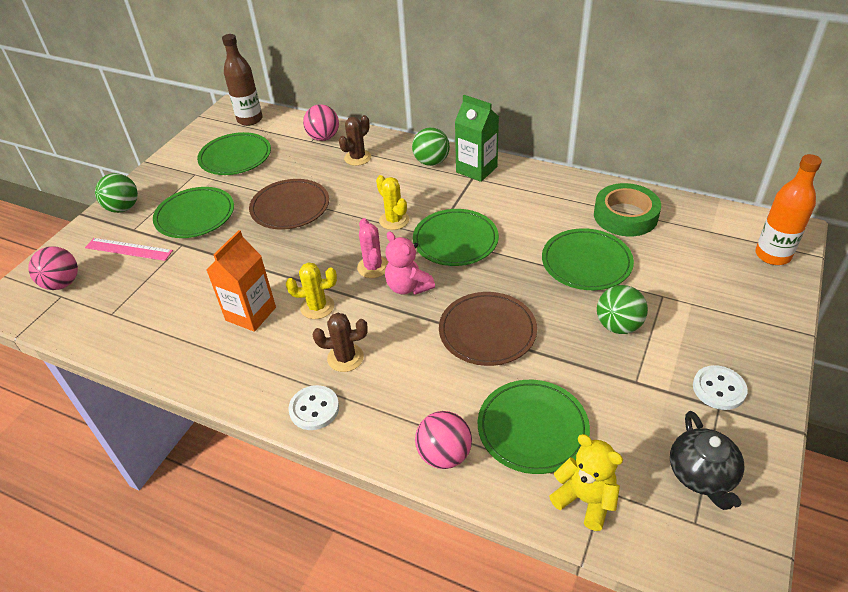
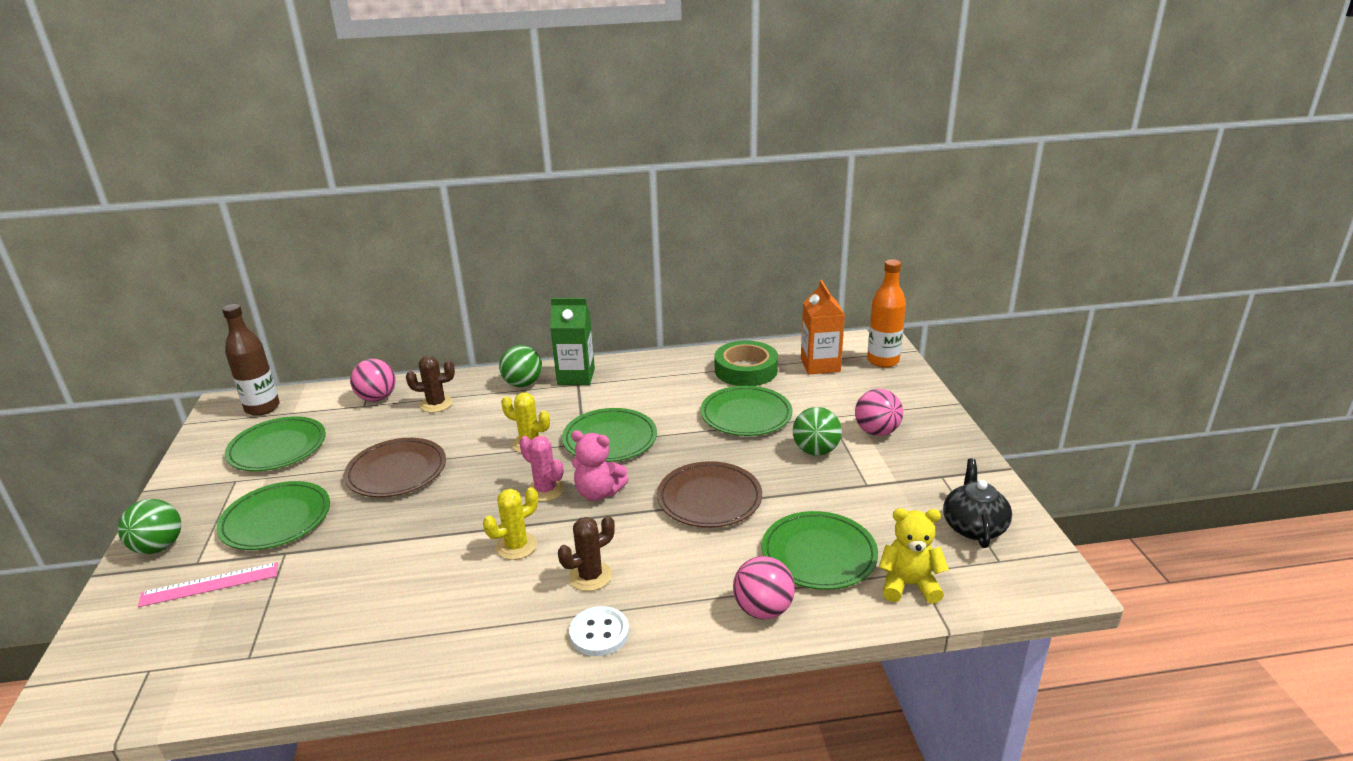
camera: 35 degrees left, 15 degrees down
pink ball [29,246,78,290] -> pink ball moved to [855,389,903,436]
orange carton [206,230,276,332] -> orange carton moved to [801,280,845,374]
brown cactus [339,115,371,166] -> brown cactus turned 75 degrees clockwise [406,355,455,413]
black teapot [670,411,745,510] -> black teapot turned 135 degrees counterclockwise [943,458,1012,548]
white button [693,365,748,410] -> none

